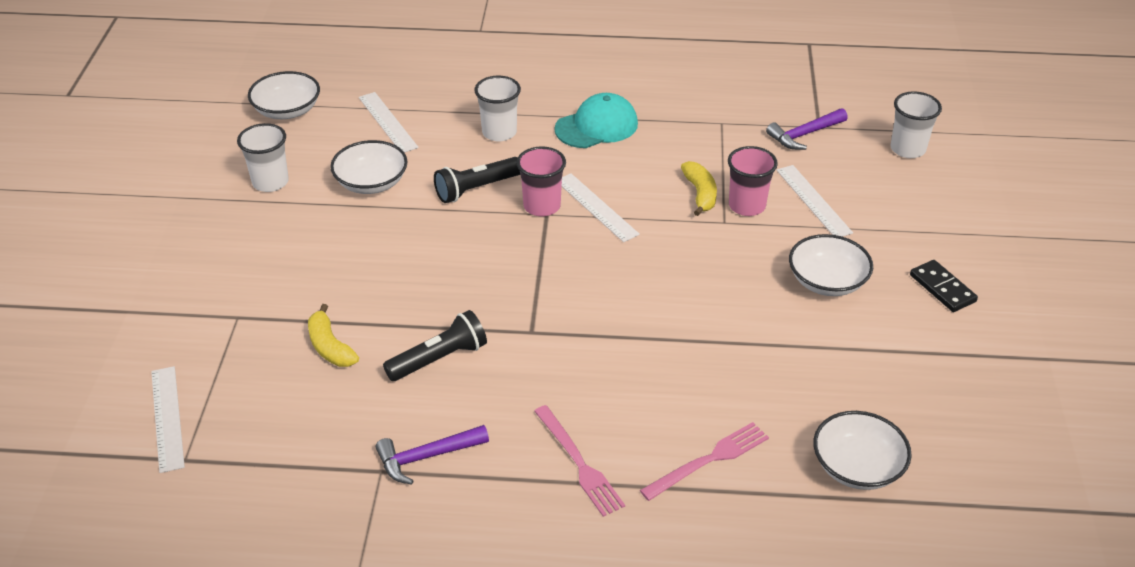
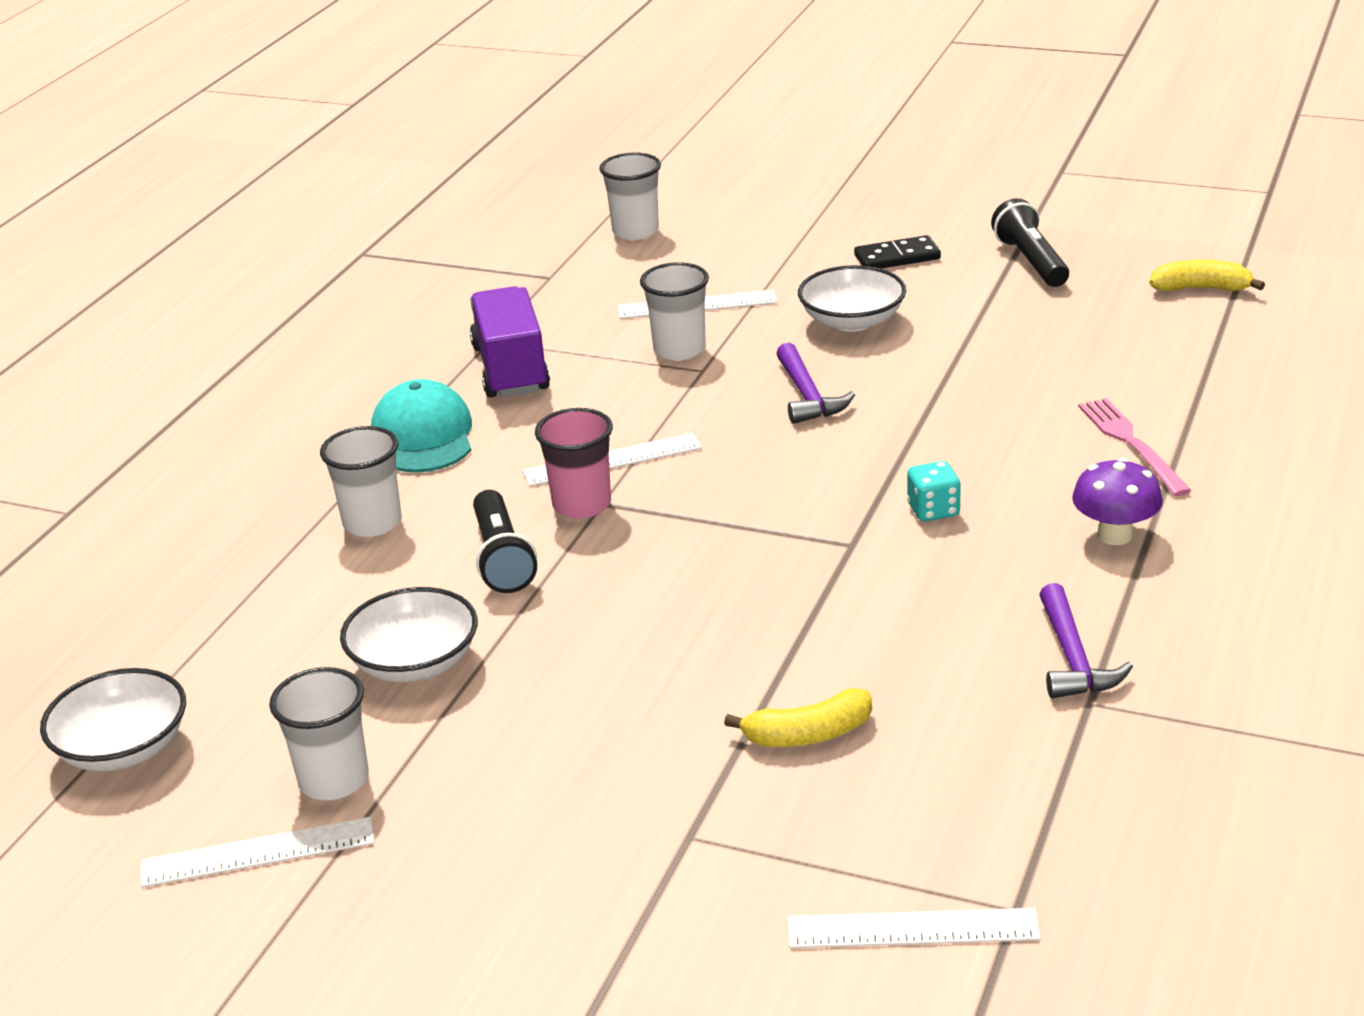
camera: 70 degrees left, 10 degrees down
white ruler [359,92,419,153] -> white ruler moved to [140,817,374,888]
black flashlight [383,310,487,381] -> black flashlight moved to [991,198,1069,287]
pink fork [534,405,625,517] -> purple mushroom [1072,458,1163,545]
yellow banana [681,161,717,216] -> yellow banana moved to [1149,260,1265,291]
pink cup [728,146,778,216] -> white cup [640,262,709,360]
purple hammer [766,108,848,150] -> purple hammer moved to [776,343,855,424]
white bowl [813,411,912,490] -> none
none -> purple truck [470,286,550,398]
none -> turquoise dice [907,461,961,522]

